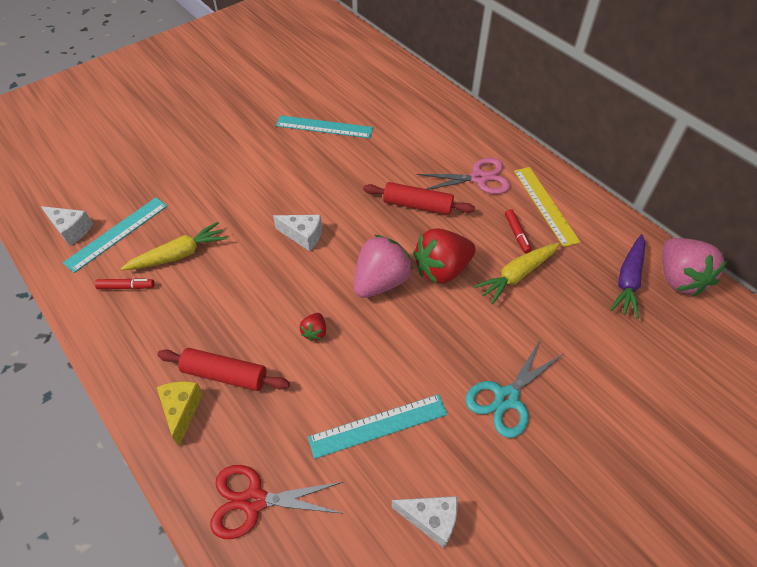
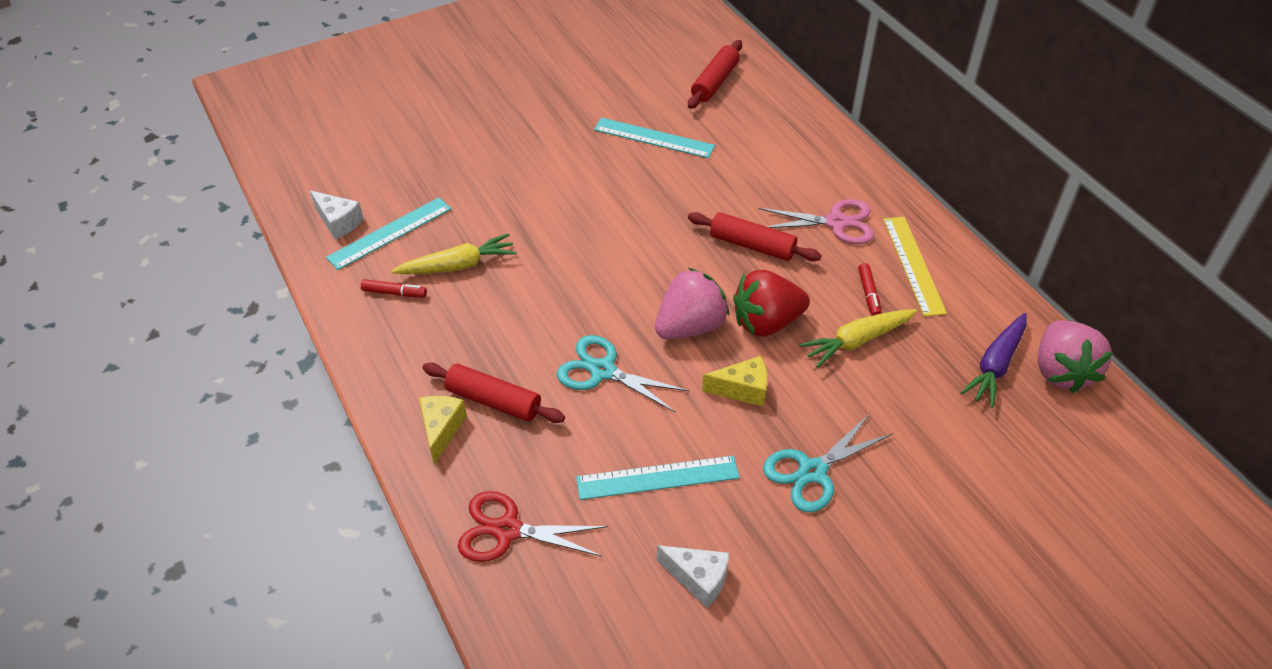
camera: 10 degrees right, 5 degrees down
white cheese [273,215,322,251] -> none
red strawberry [300,313,326,342] -> turquoise scissors [557,335,689,413]
none -> red rolling pin [688,40,742,109]
none -> yellow cheese [702,356,768,407]

